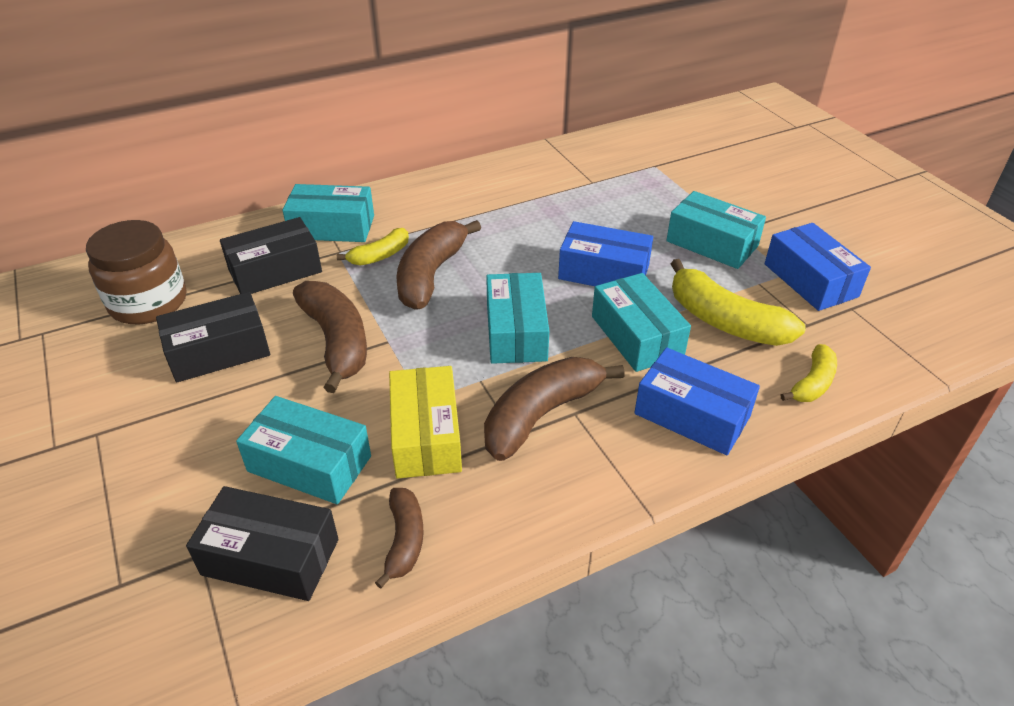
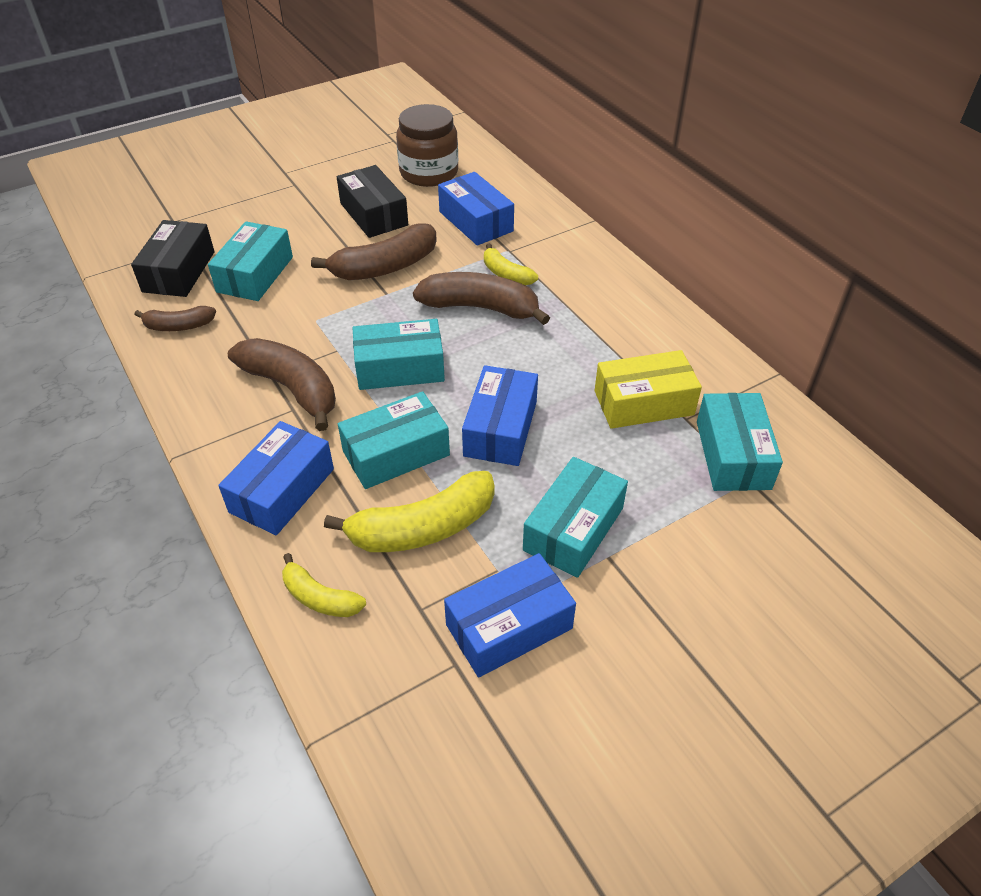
camera: 85 degrees right, 5 degrees up
black box [220,217,322,294] -> blue box [438,172,514,246]
turquoise box [282,184,374,242] -> turquoise box moved to [697,393,783,491]
yellow box [389,366,462,479] -> yellow box moved to [595,350,702,429]
yellow banana [671,259,806,346] -> yellow banana turned 150 degrees counterclockwise [324,471,495,552]

